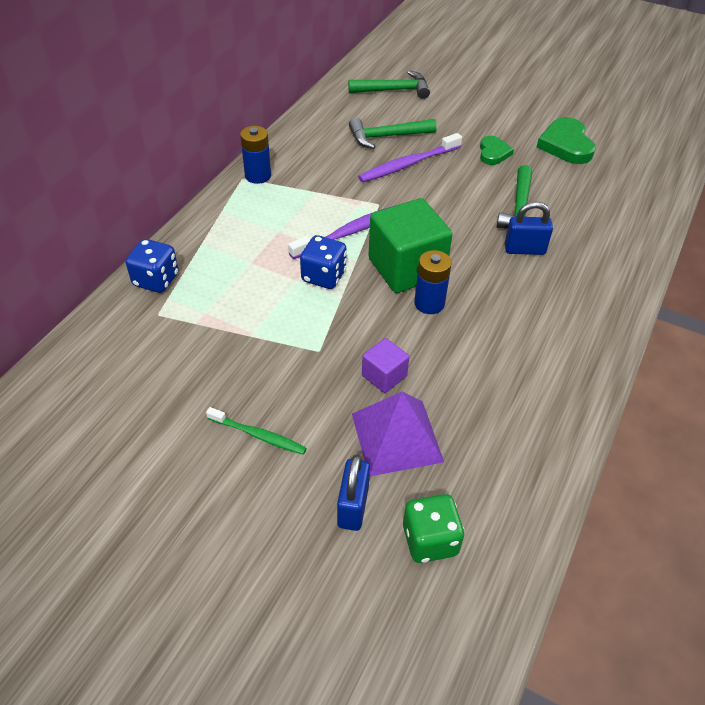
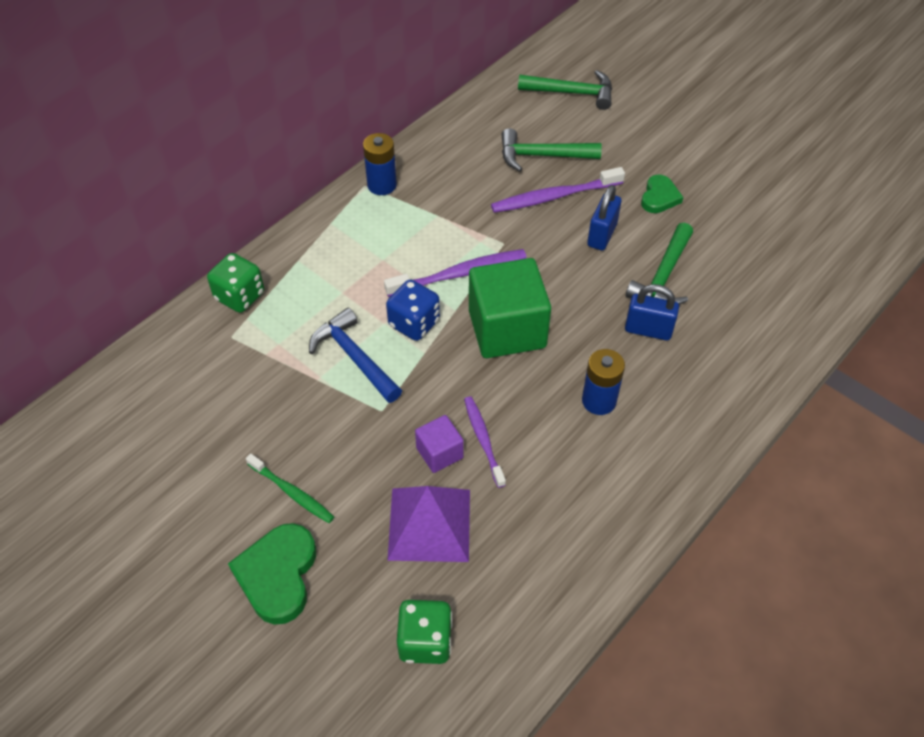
camera: 15 degrees right, 5 degrees up
blue dice [125,239,179,293] -> green dice [207,253,264,313]
blue padlock [337,455,370,531] -> blue padlock moved to [587,185,622,251]
blue battery [414,250,452,314] -> blue battery moved to [582,349,625,415]
green heart [537,117,596,164] -> green heart moved to [228,523,316,625]
none -> blue hammer [309,308,402,403]
none -> purple toothbrush [464,396,506,488]

